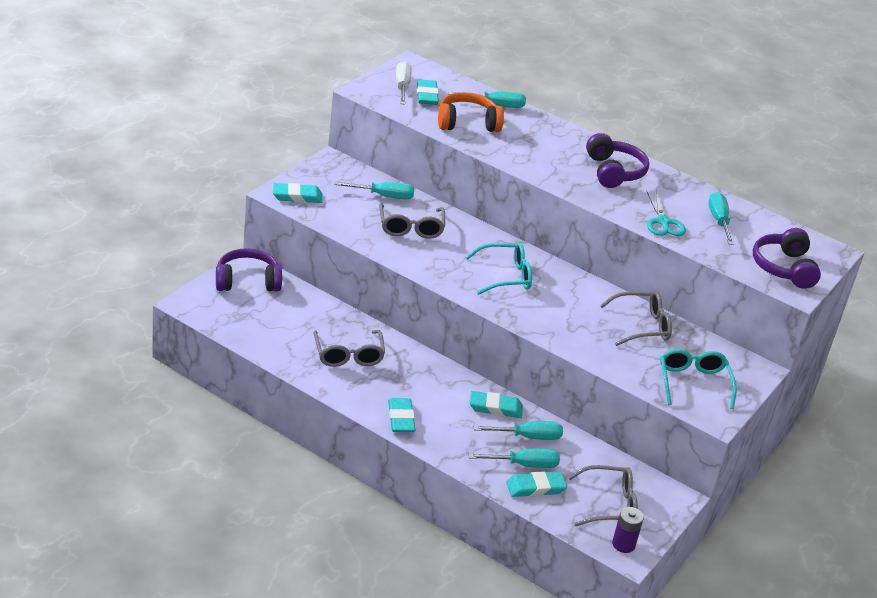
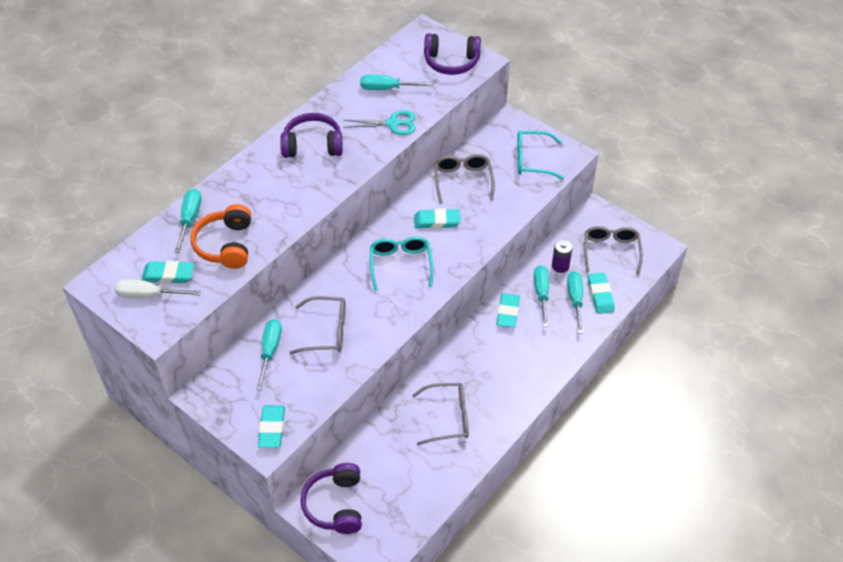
camera: 80 degrees left, 15 degrees up
turquoise eraser [388,398,416,432] -> turquoise eraser moved to [414,209,461,229]
purple battery [612,507,644,553] -> purple battery moved to [552,239,573,273]

